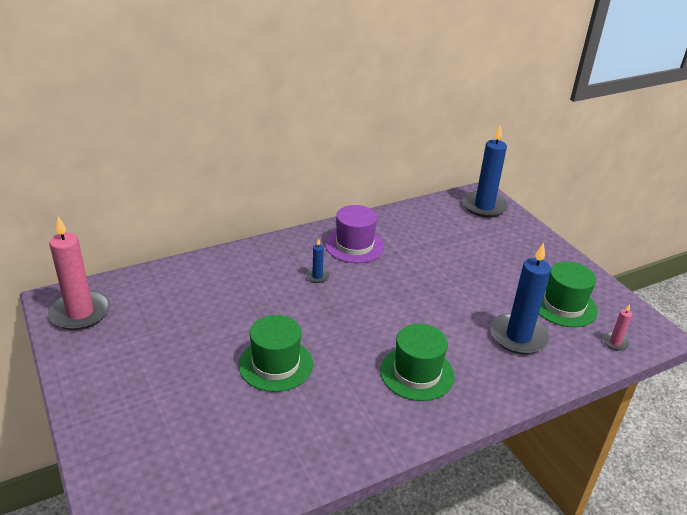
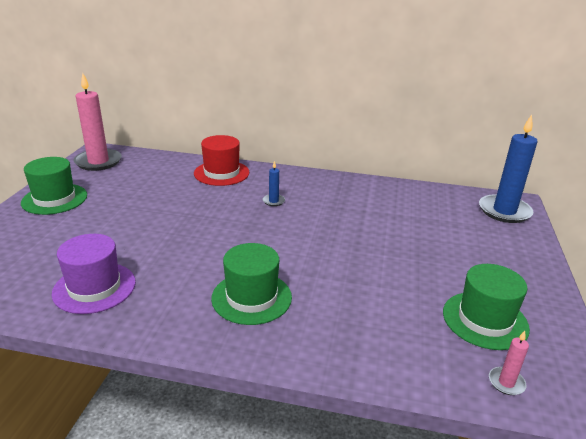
camera: 40 degrees right, 5 degrees down
green hat [239,315,313,392] -> green hat moved to [21,157,87,215]
purple hat [325,205,384,263] -> purple hat moved to [52,234,136,314]
blue candle [490,243,551,354] -> none
none -> red hat [194,135,249,186]

